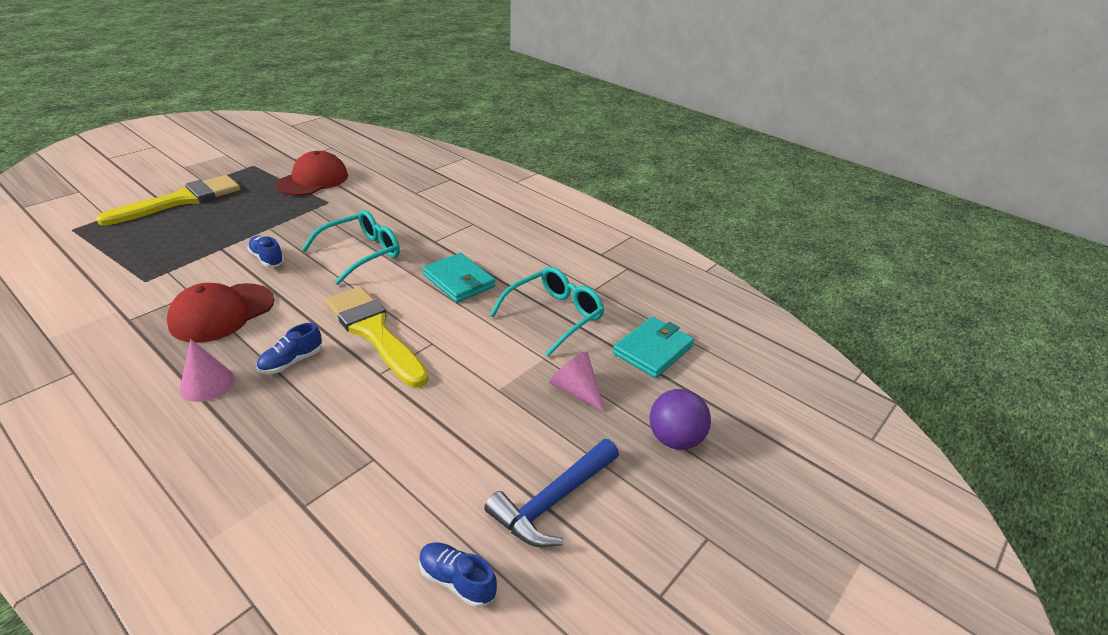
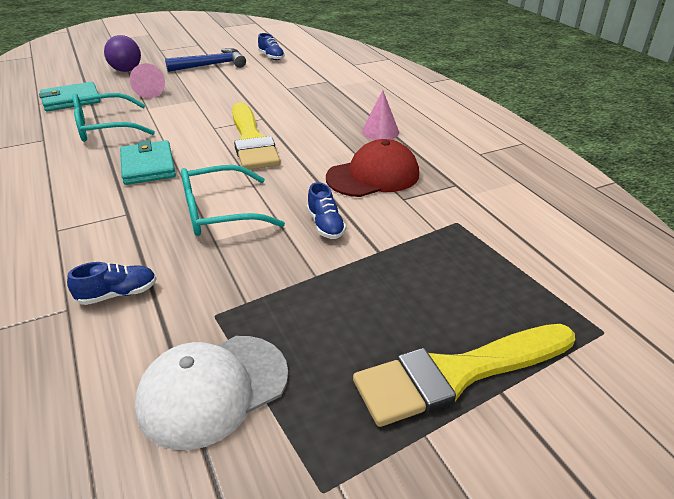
camera: 155 degrees left, 0 degrees up
blue shoe [257,323,322,374] -> blue shoe moved to [67,262,157,305]
red cap [276,151,348,196] -> white cap [135,336,288,450]

